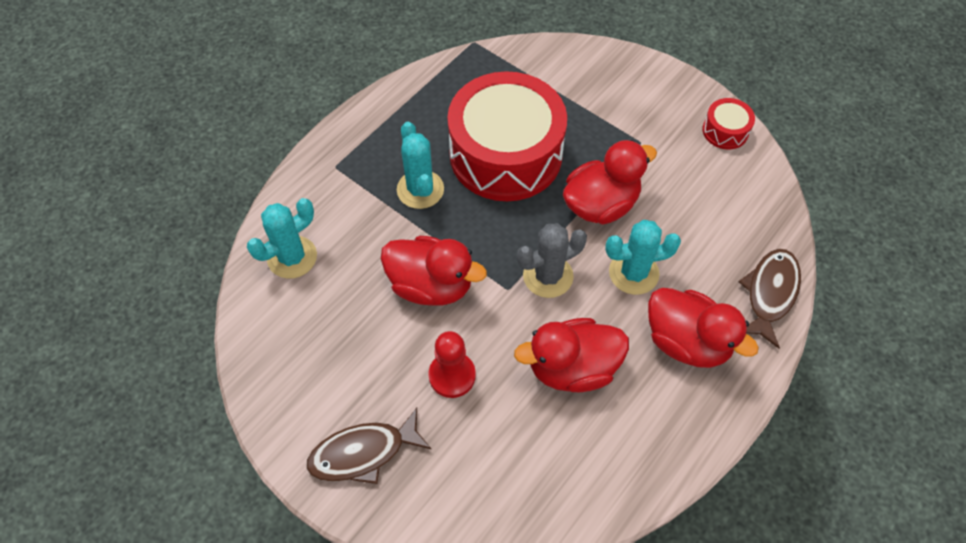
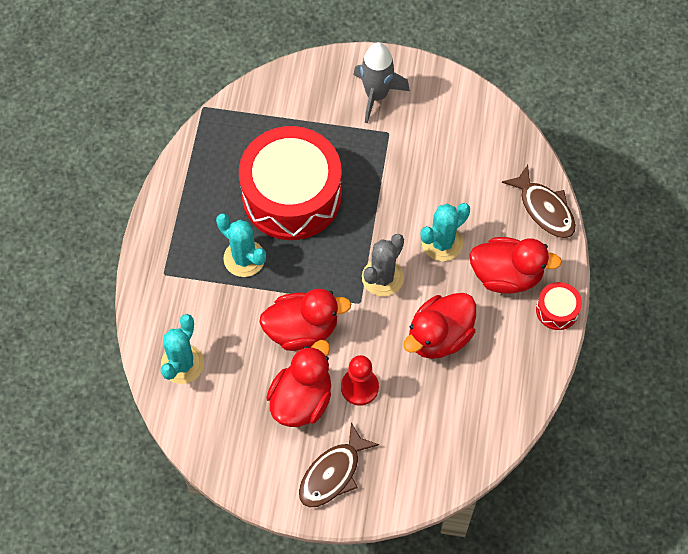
camera: 30 degrees left, 5 degrees up
red duck [563,140,657,225] -> red duck moved to [266,340,331,427]
red drum [703,98,755,150] -> red drum moved to [536,282,582,330]
brown fish [739,249,801,349] -> brown fish turned 150 degrees clockwise [502,165,576,238]
none -> grey rocket [353,42,410,124]

